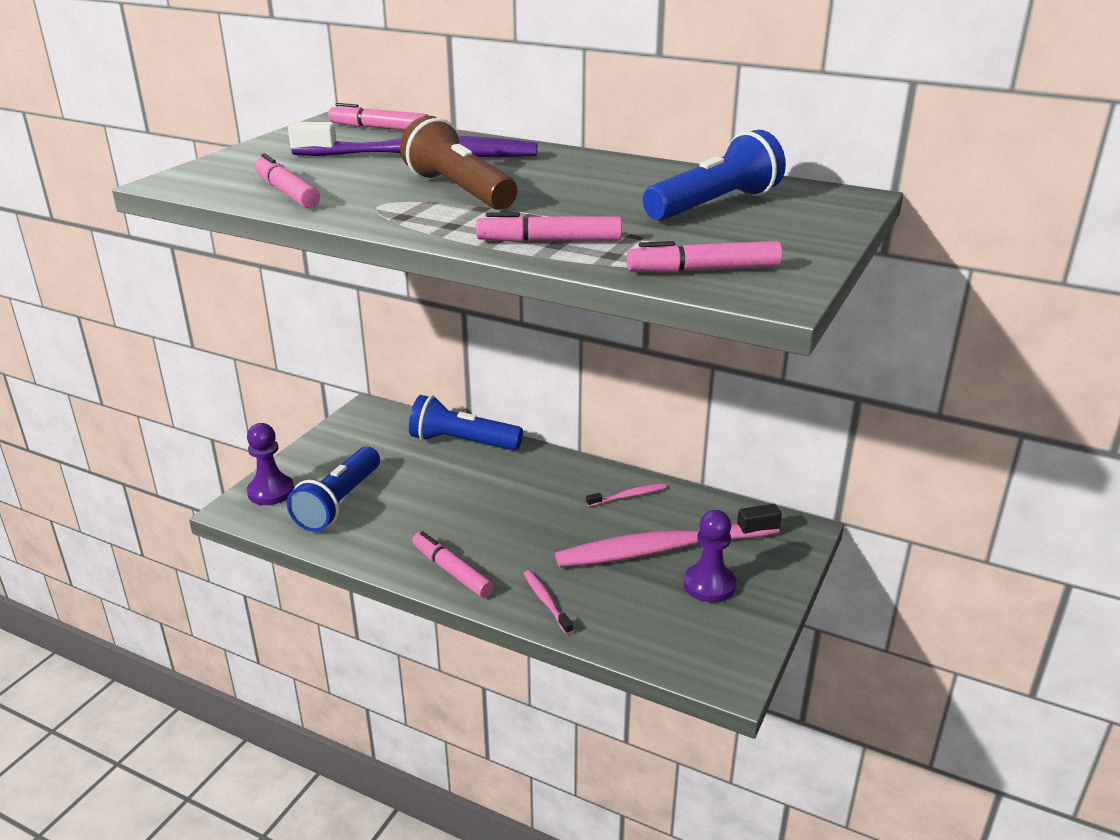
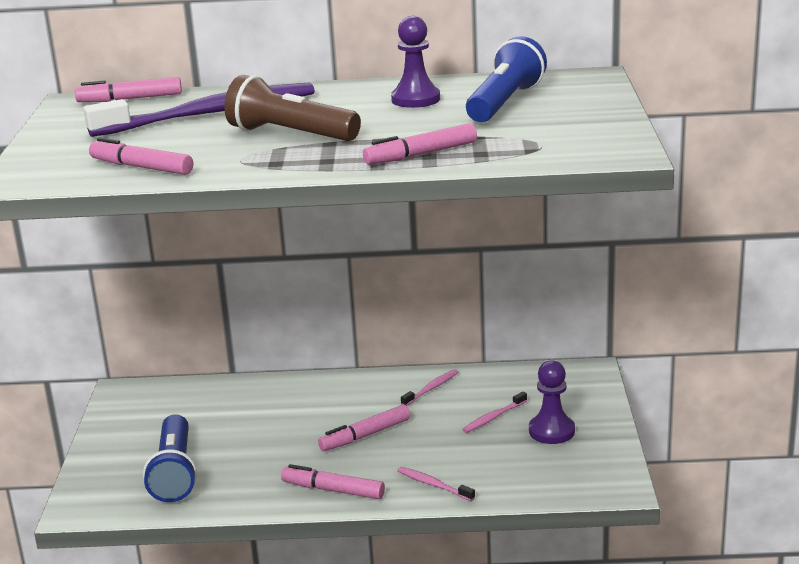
camera: 25 degrees left, 5 degrees down
purple pawn [247,423,294,505] -> purple pawn moved to [391,16,440,108]
blue flashlight [409,395,523,451] -> none
pink toothbrush [555,504,782,567] -> pink toothbrush [462,392,527,433], size x0.40
pink marker [627,241,782,273] -> pink marker moved to [318,405,410,451]

